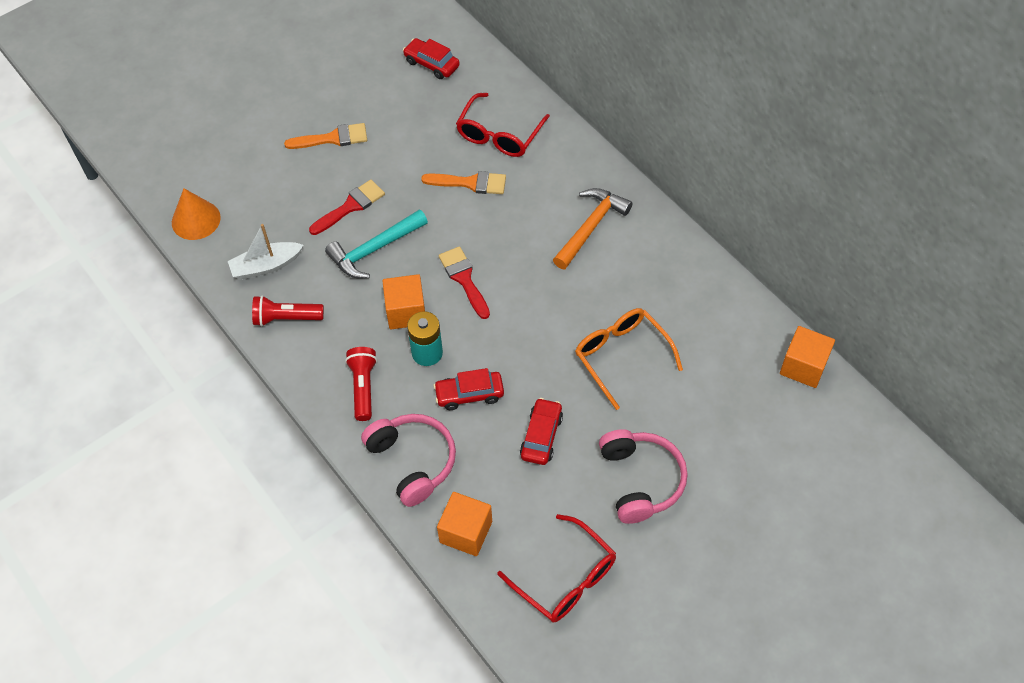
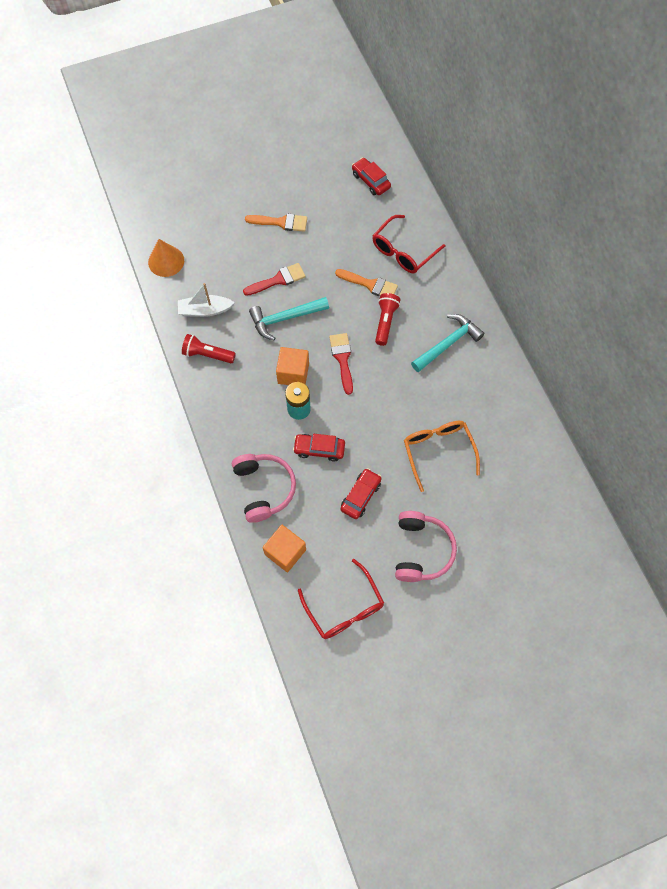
camera: 15 degrees right, 10 degrees up
red flashlight [345,347,377,421] -> red flashlight moved to [375,293,400,346]
orange hammer [553,188,633,269] -> turquoise hammer [411,314,485,372]
orange cube [780,326,835,388] -> none

